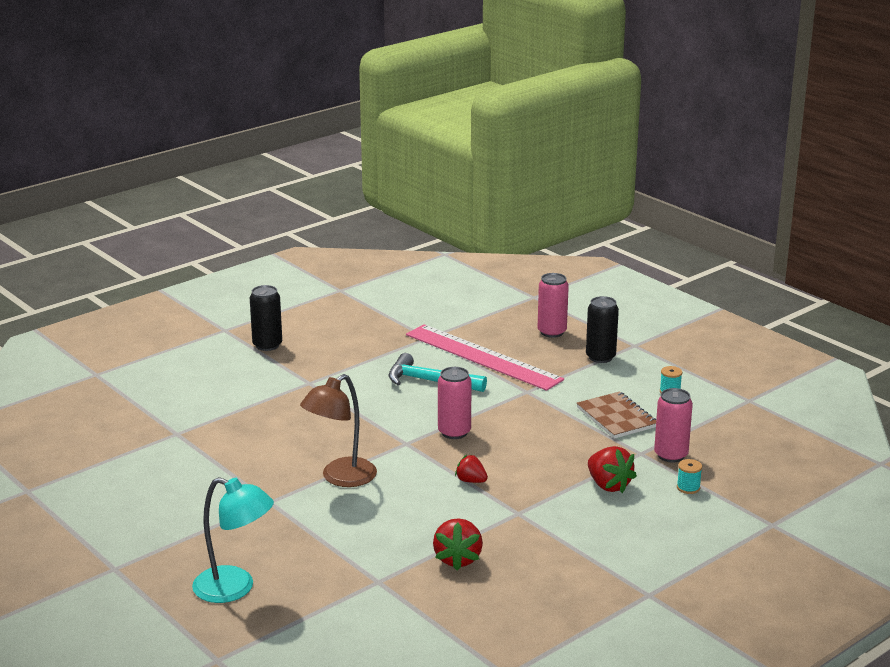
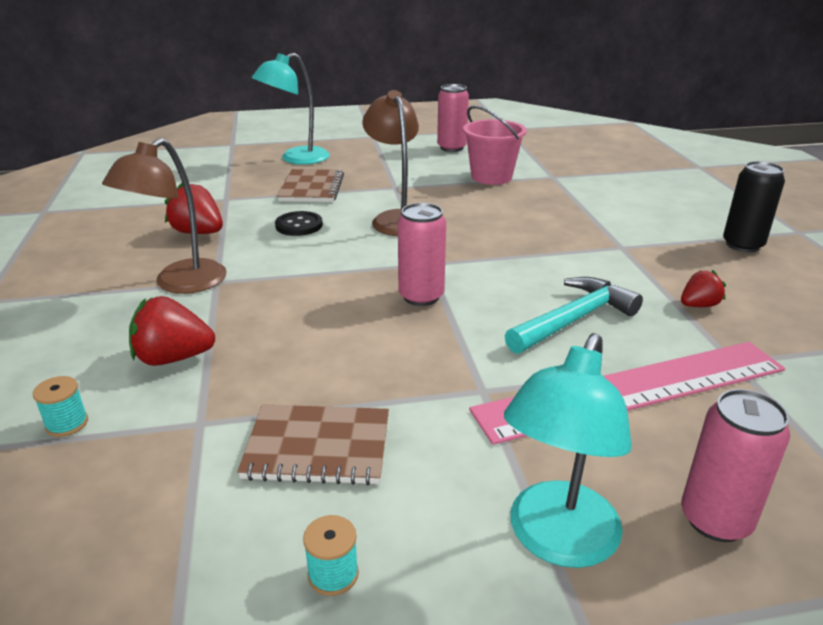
camera: 120 degrees right, 5 degrees up
red strawberry [455,455,488,483] -> red strawberry moved to [681,270,726,307]
black can [586,296,619,363] -> turquoise lamp [504,333,632,568]
pink can [654,388,693,463] -> pink can moved to [437,84,469,152]
none -> brown lamp [102,138,227,294]
none -> black button [275,211,323,236]
none -> brown notebook [277,169,344,202]
none -> pink bucket [463,105,527,185]

